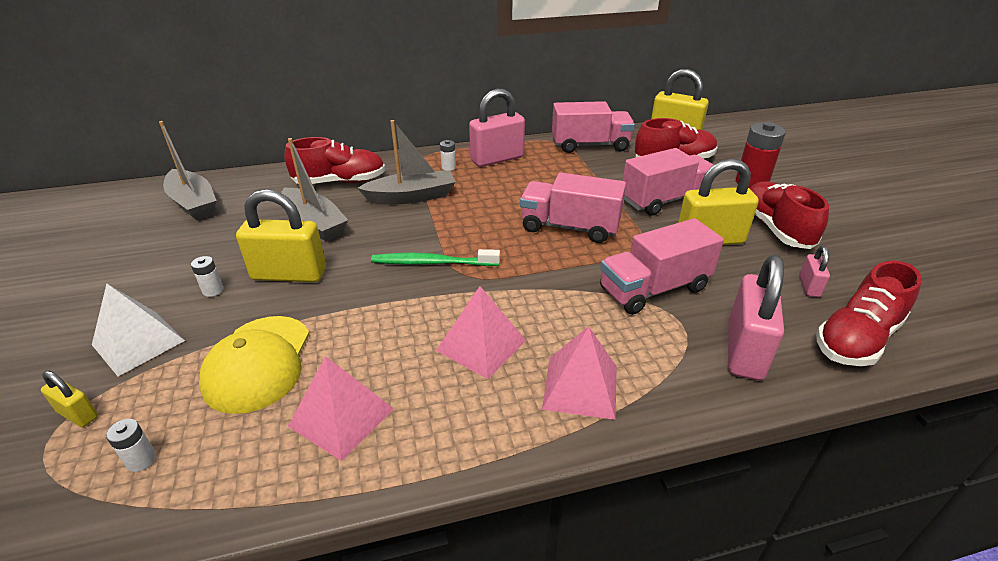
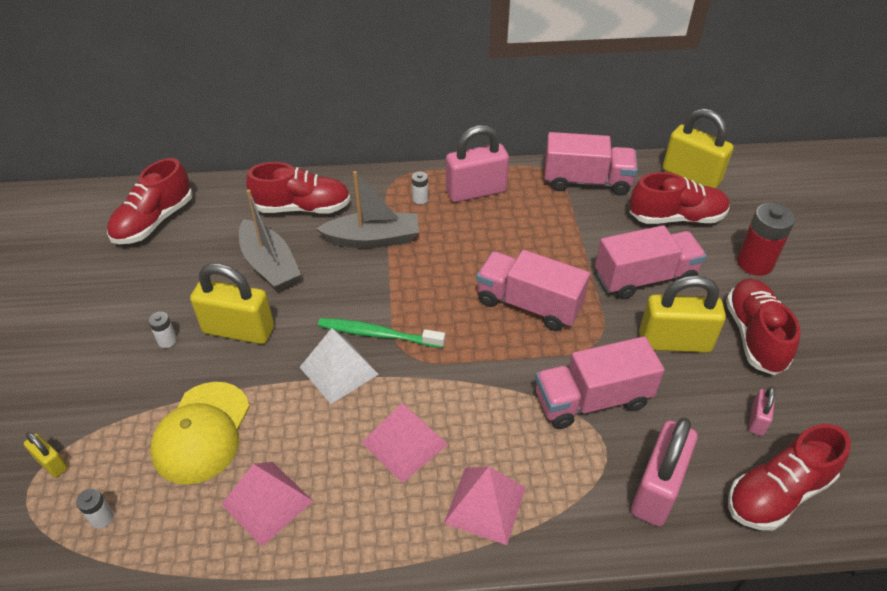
camera: 10 degrees right, 10 degrees up
white pyramid [92,284,185,376] -> white pyramid moved to [300,328,379,404]
grey boat [159,121,217,220] -> red shoe [107,158,193,244]

